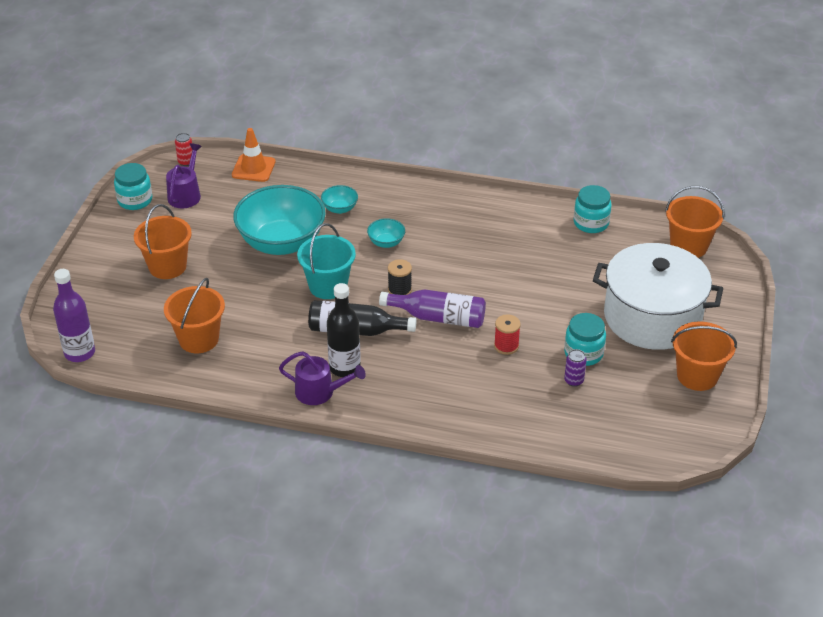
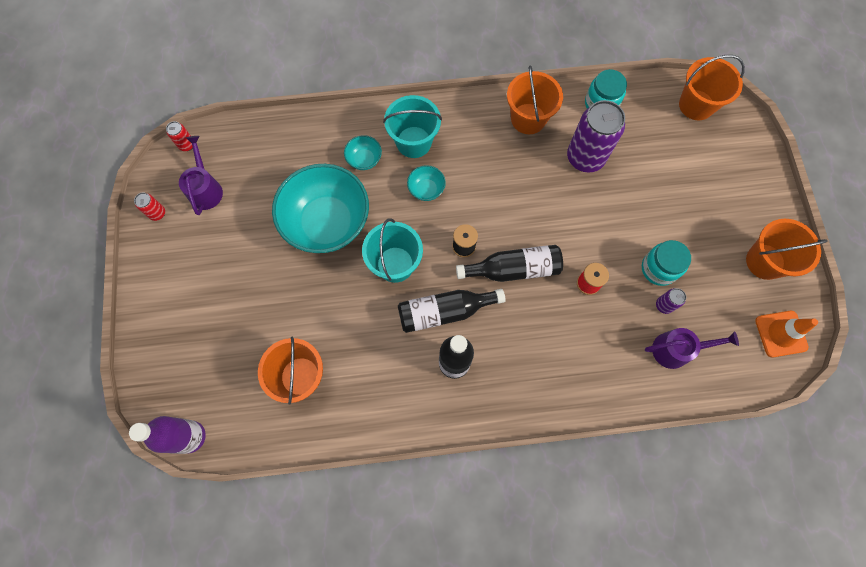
camera: 20 degrees left, 30 degrees up
turquoise jar [114,163,152,210] -> red can [134,192,165,221]
orange bucket [134,204,192,279] -> orange bucket moved to [507,65,563,134]
orange traffic cone [232,128,276,182] -> orange traffic cone moved to [755,311,818,357]
purple watering can [279,351,366,405] -> purple watering can moved to [645,328,739,369]
purple bottle [379,290,486,328] -> black bottle [456,245,563,282]
white pot [593,243,723,350] -> none
none -> turquoise bucket [383,95,442,158]
none -> purple can [567,100,625,173]

